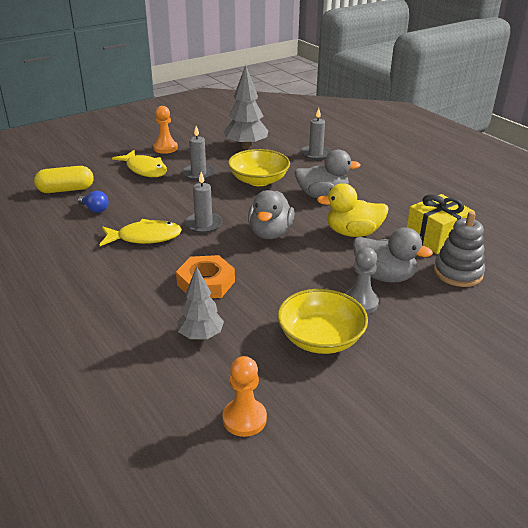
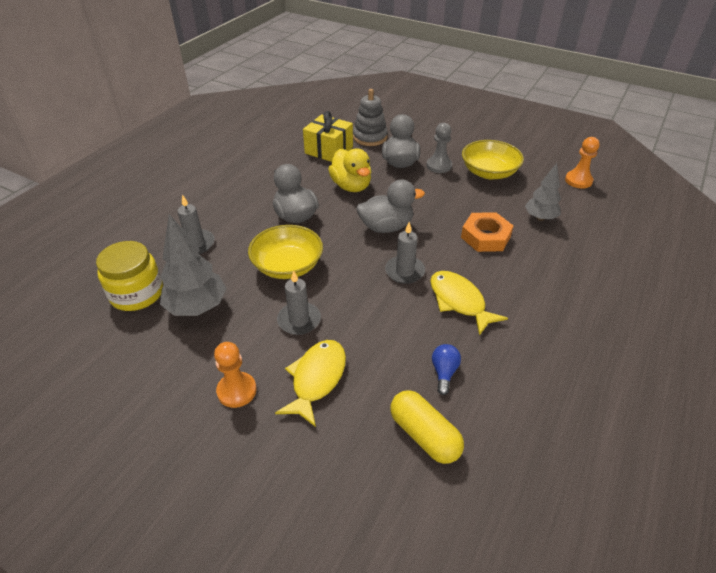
camera: 115 degrees left, 10 degrees up
none -> yellow jar [96,241,163,311]

